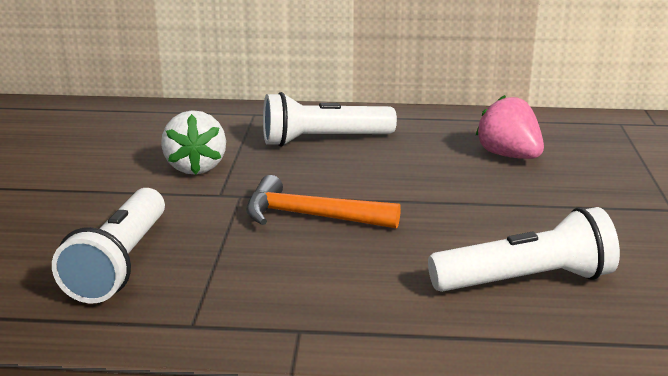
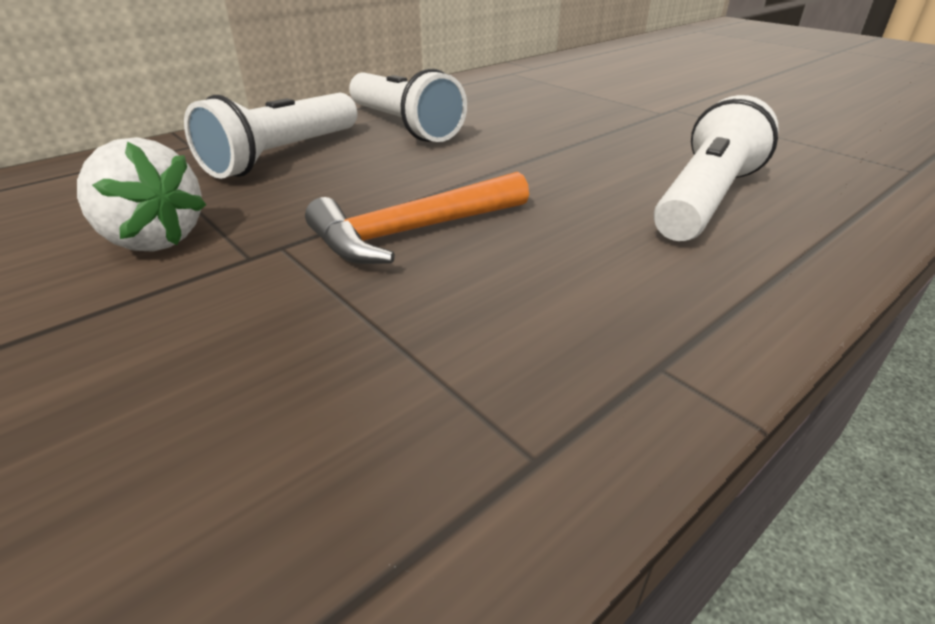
camera: 45 degrees left, 10 degrees up
white flashlight [52,188,165,303] -> white flashlight moved to [349,69,467,142]
pink strawberry [475,95,544,159] -> none

